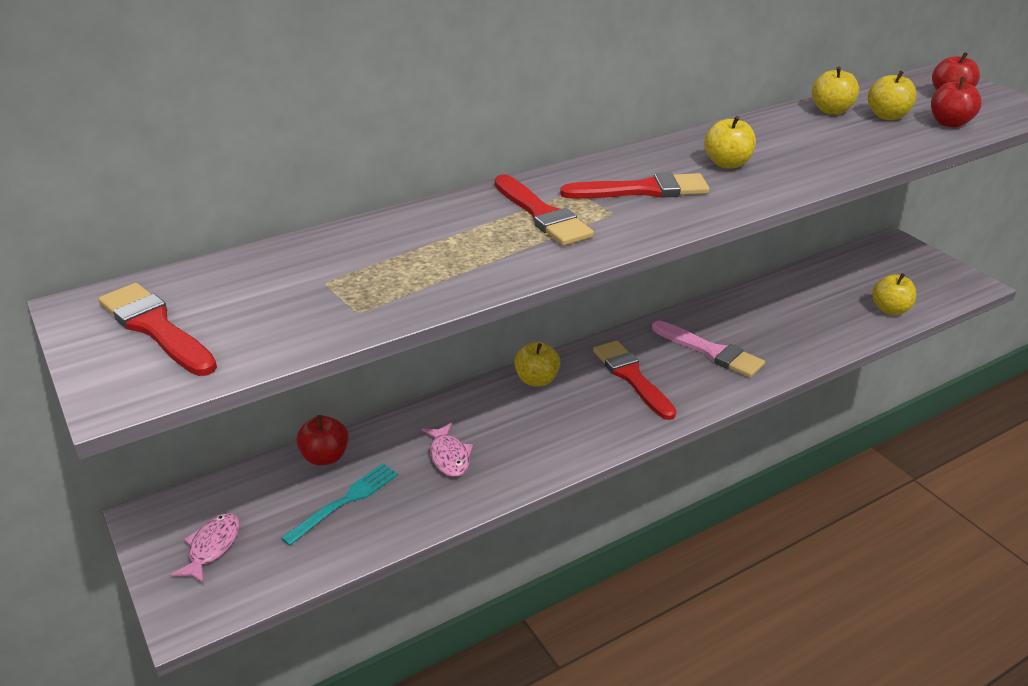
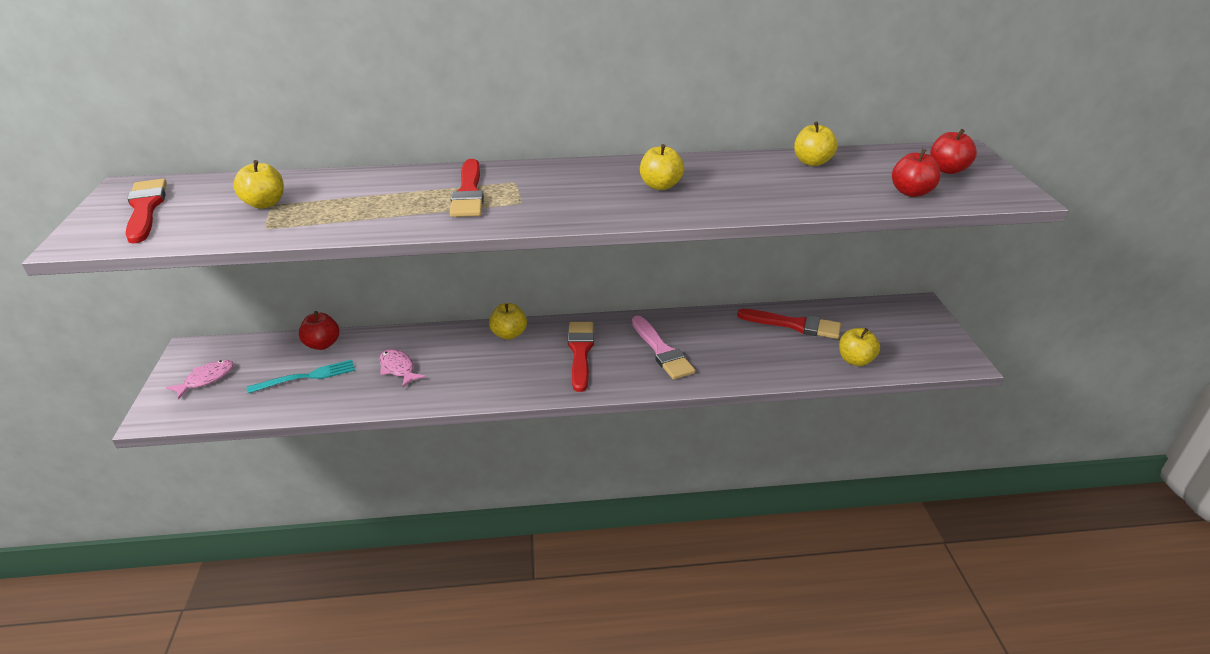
camera: 25 degrees right, 0 degrees up
pink fish [422,422,473,477] -> pink fish turned 135 degrees clockwise [379,349,426,387]
red brush [560,172,710,199] -> red brush moved to [737,309,841,339]
yellow apple [868,71,917,120] -> yellow apple moved to [233,160,284,209]

